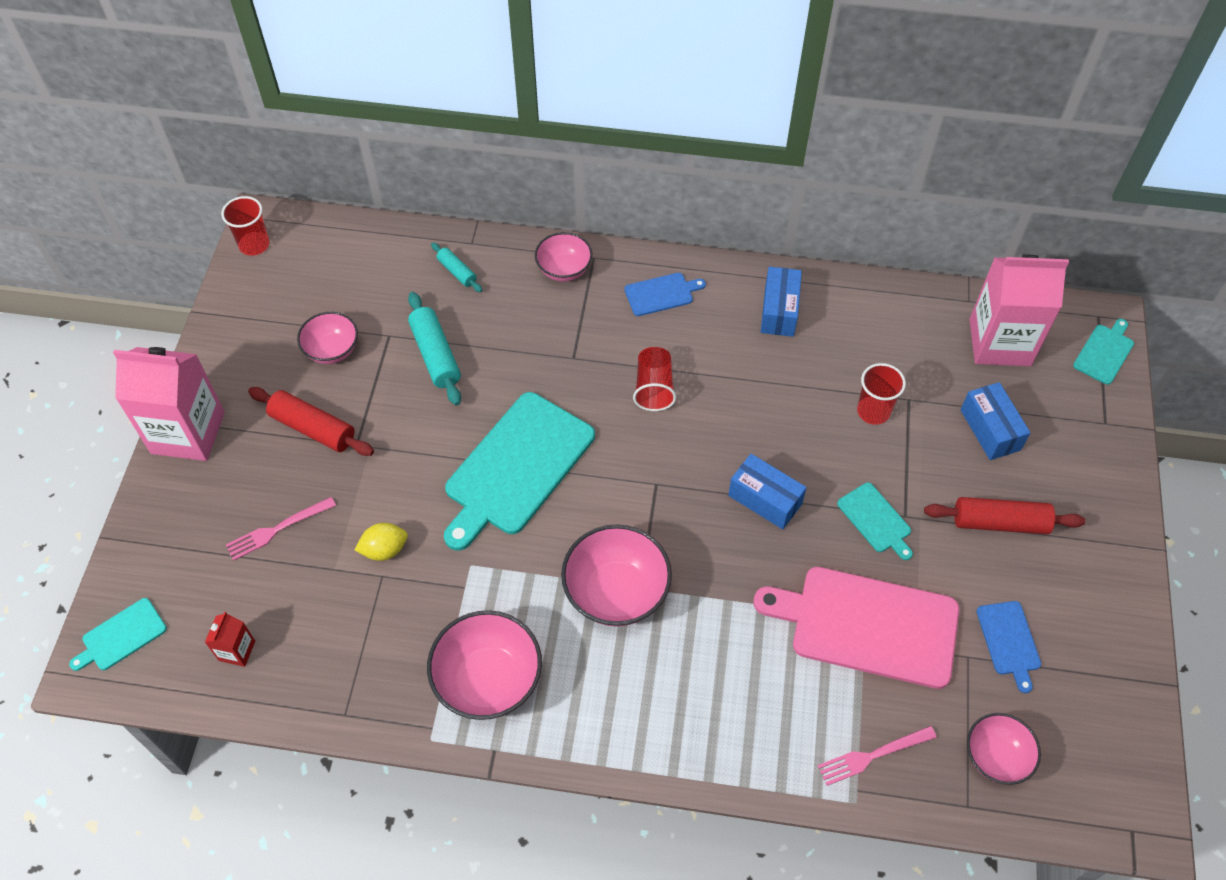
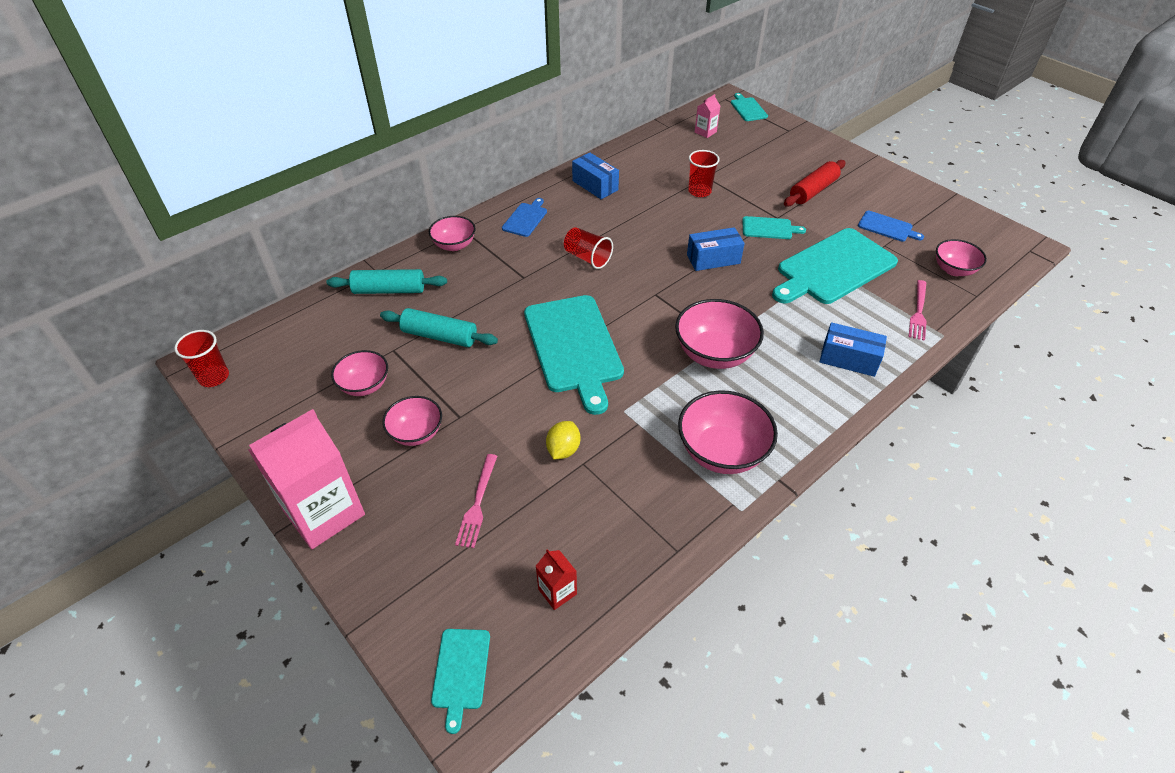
camera: 50 degrees left, 10 degrees down
red rolling pin [248,387,374,456] -> pink bowl [382,396,442,446]
turquoise rolling pin [431,243,482,292] -> turquoise rolling pin [327,269,447,294], size x1.73
pink cutting board [754,567,959,689] -> turquoise cutting board [772,228,898,304]
blue box [961,382,1031,460] -> blue box moved to [820,322,887,377]
pink carton [970,255,1069,366] -> pink carton [695,94,720,138], size x0.44

